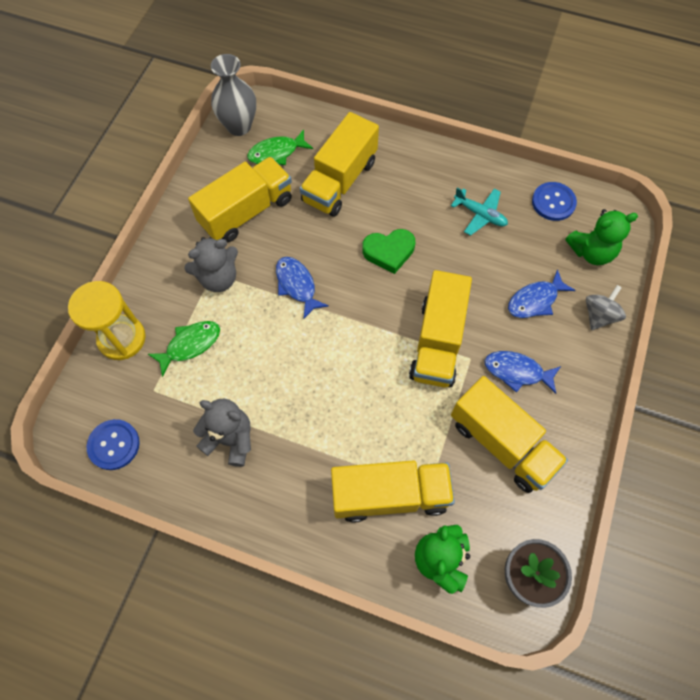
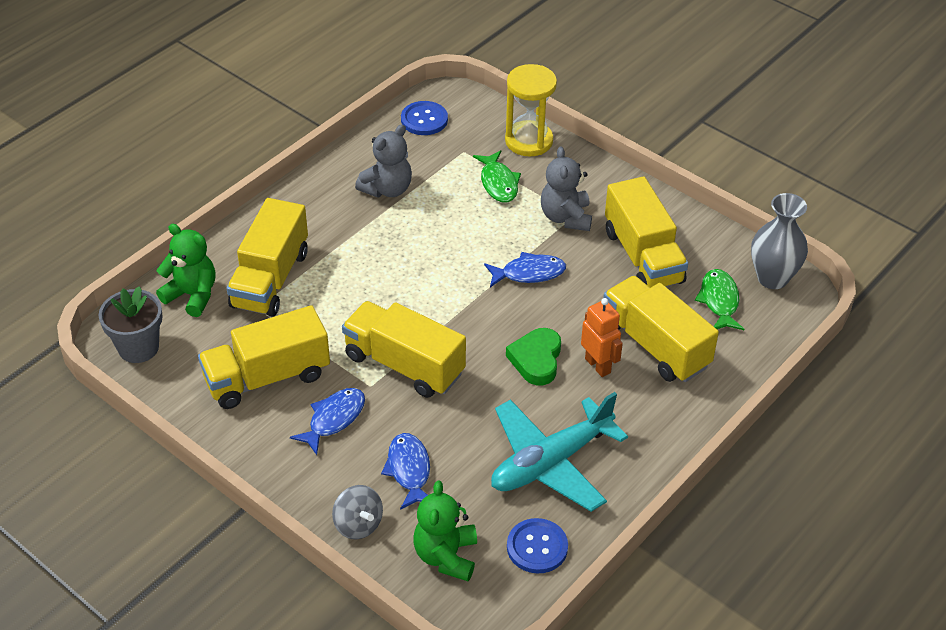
camera: 110 degrees right, 20 degrees down
turquoise plane [451,187,508,236] -> turquoise plane [491,392,628,512], size x1.90
none -> orange robot [581,298,623,377]

